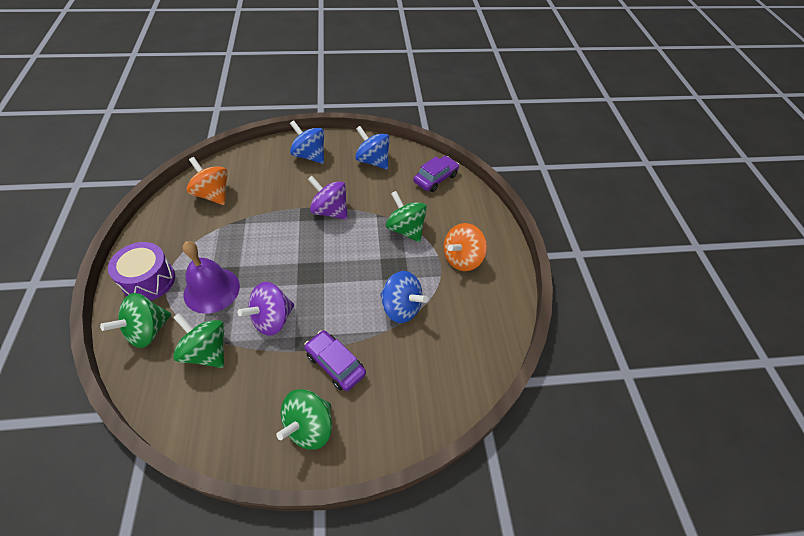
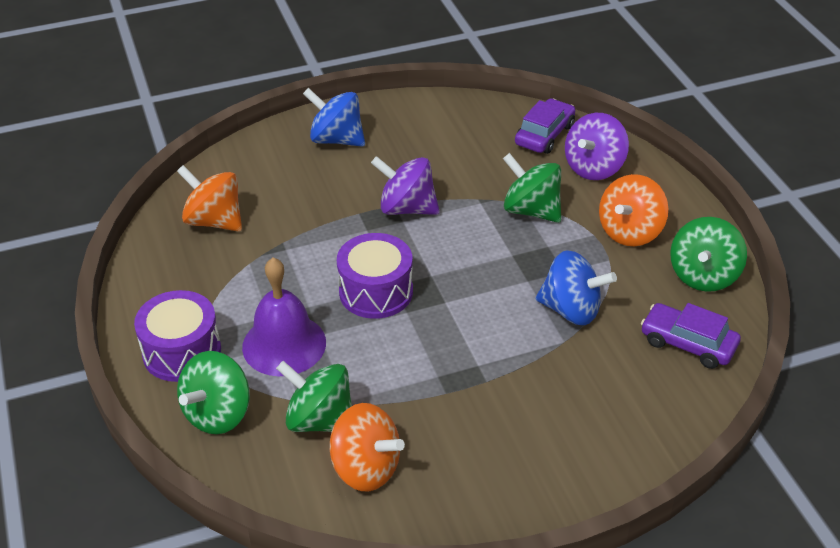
camera: 10 degrees left, 10 degrees down
purple spinning top [238,282,294,336] -> purple spinning top moved to [565,113,629,180]
green spinning top [276,389,332,450] -> green spinning top moved to [670,217,747,292]
purple car [304,330,366,391] -> purple car moved to [641,303,741,369]
blue spinning top [355,126,390,170] -> none
none -> orange spinning top [330,403,405,491]
none -> purple drum [337,233,413,319]

